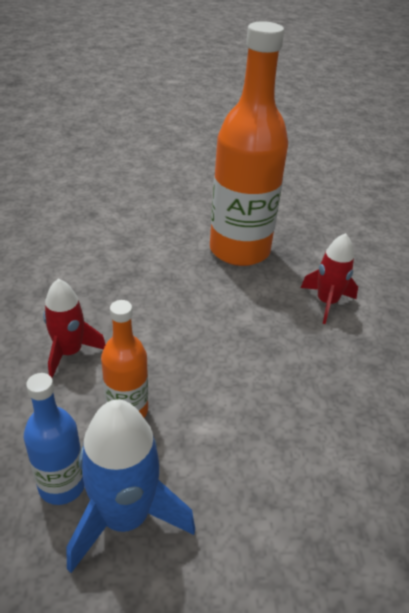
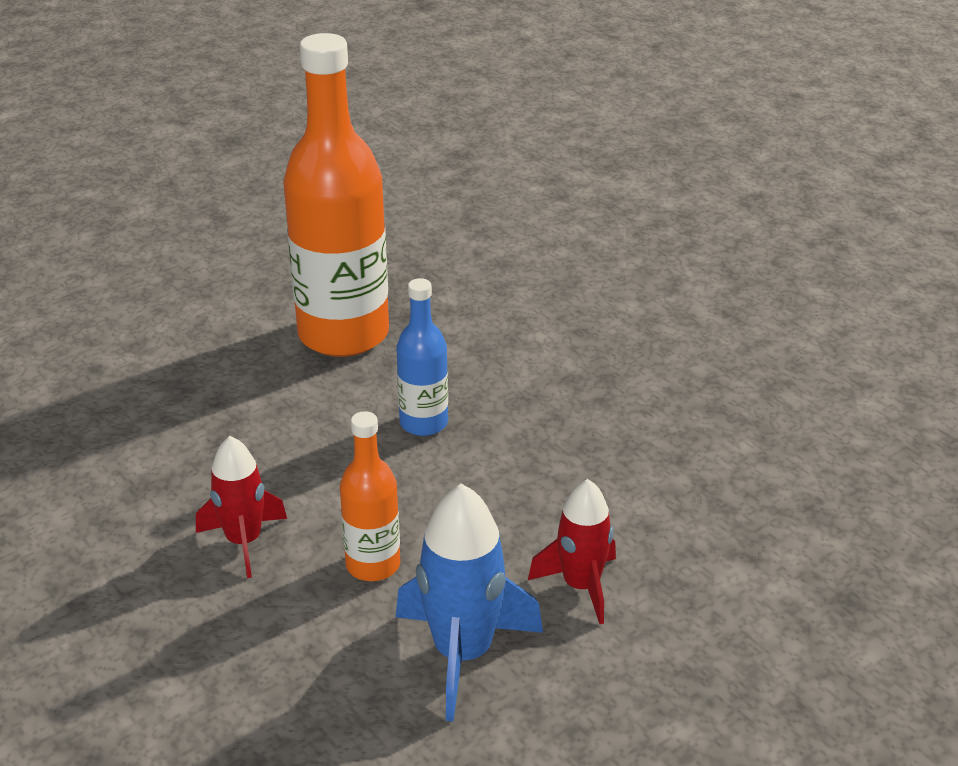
camera: 30 degrees left, 5 degrees down
blue bottle [24,373,85,505] -> blue bottle moved to [396,278,448,436]
red rocket [301,233,358,324] -> red rocket moved to [528,479,616,624]

